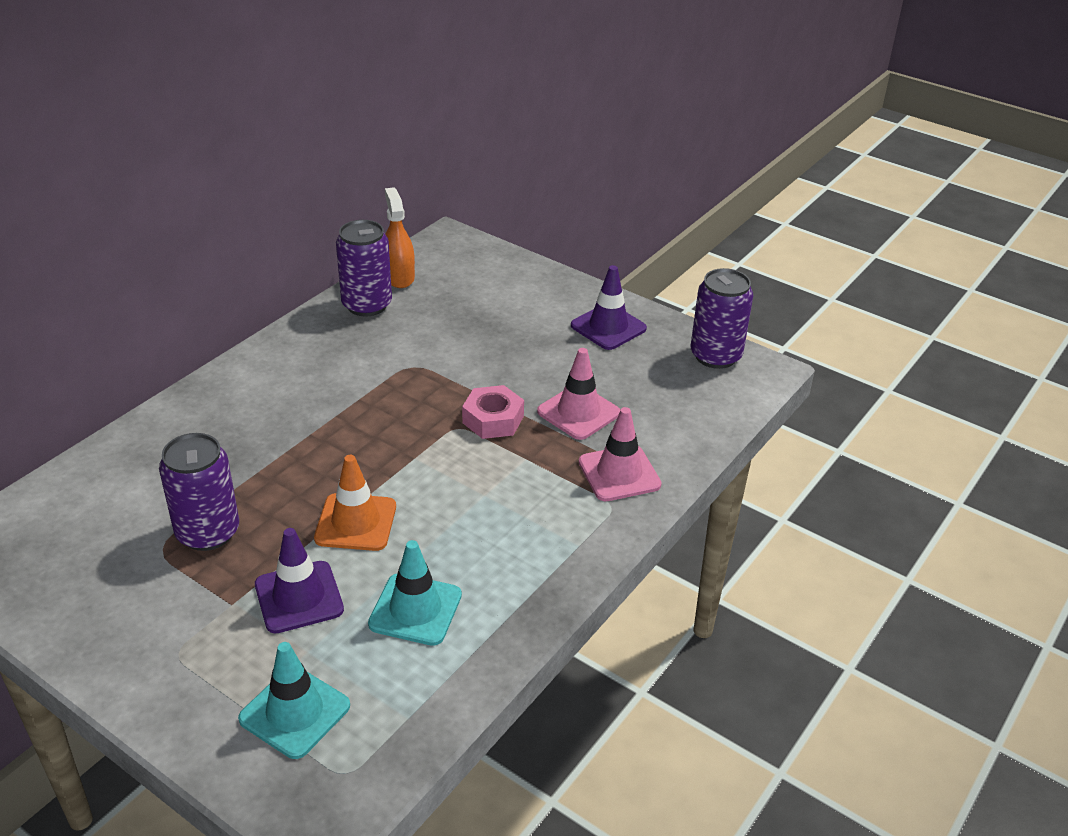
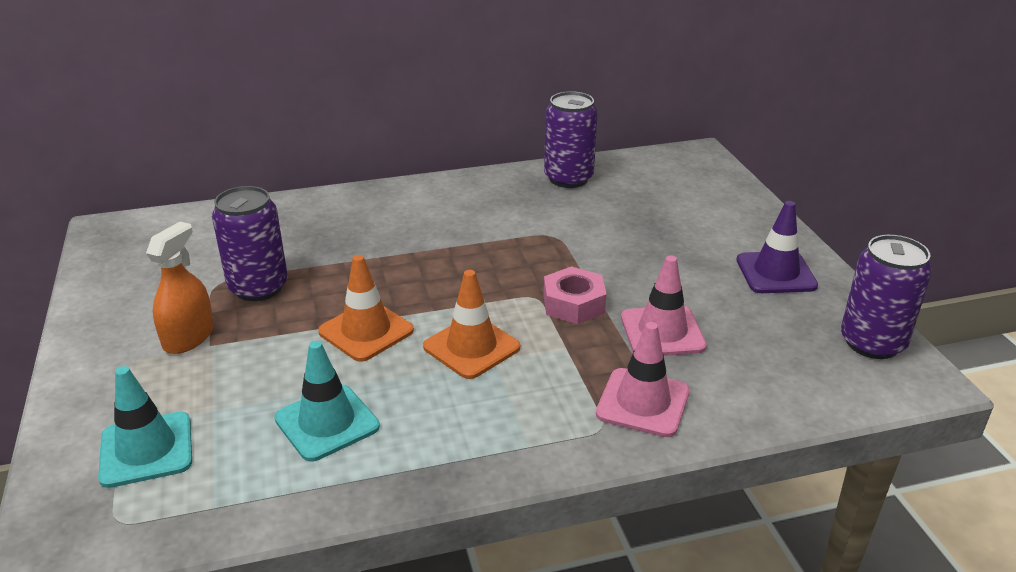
camera: 40 degrees right, 5 degrees down
purple traffic cone [255,528,344,633] -> none
orange spray bottle [385,187,415,288] -> orange spray bottle moved to [146,222,214,354]
none -> orange traffic cone [423,270,520,379]

